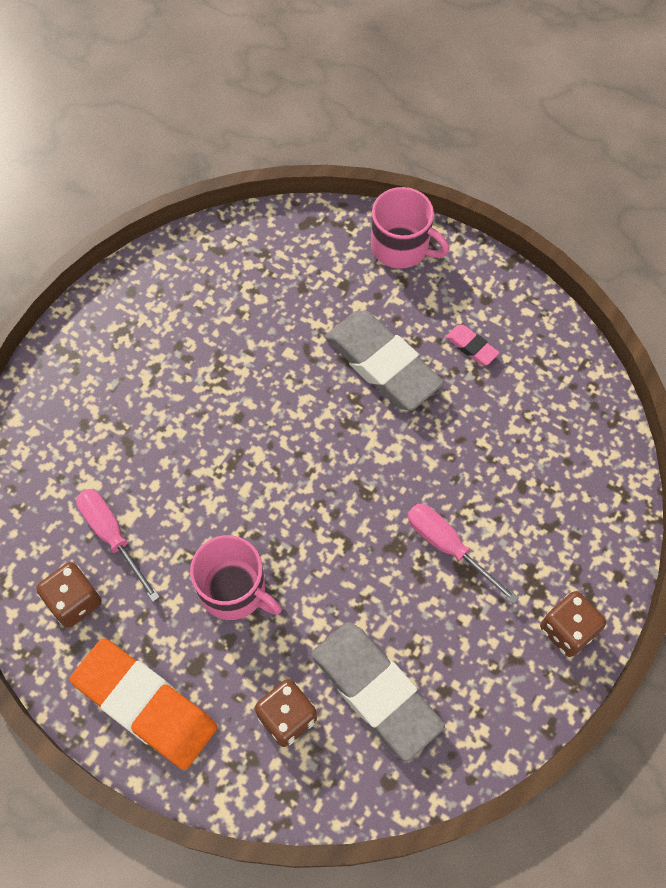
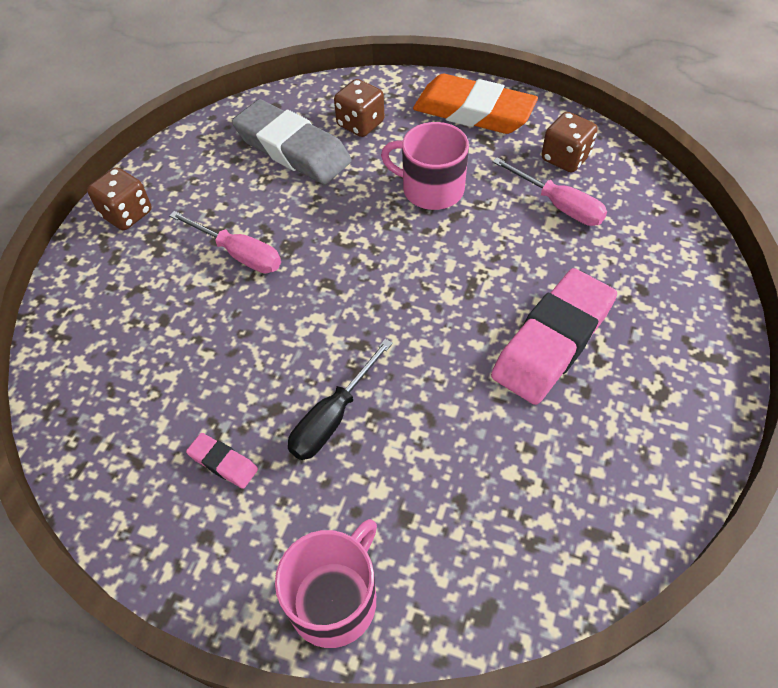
camera: 170 degrees right, 10 degrees down
grey eraser [325,311,444,411] -> black screwdriver [288,339,393,460]
pink mug [371,187,449,269] -> pink mug turned 105 degrees clockwise [275,519,377,648]
none -> pink eraser [491,268,617,405]

